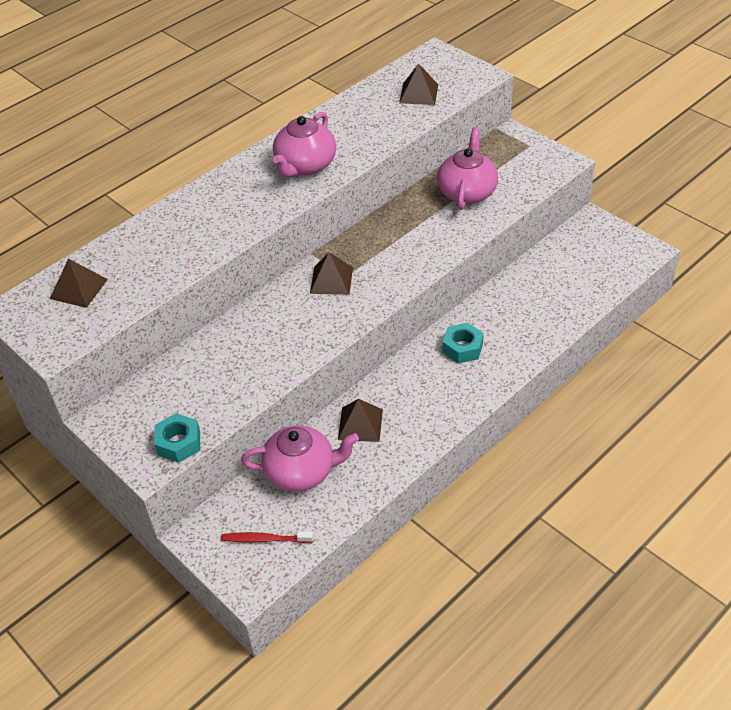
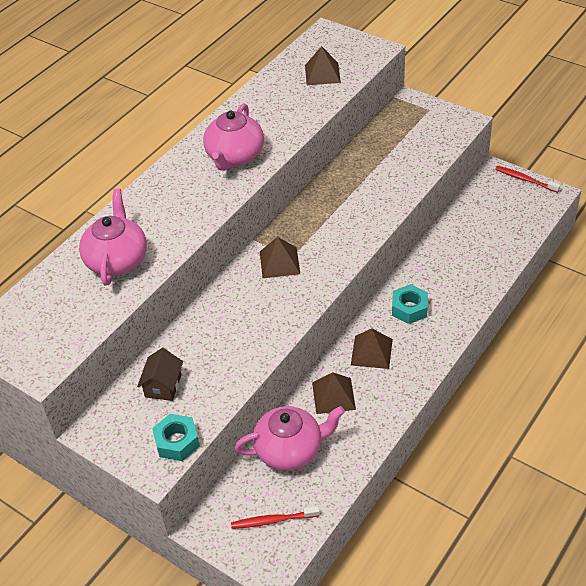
camera: 10 degrees left, 0 degrees up
brown pyramid [50,259,108,308] -> brown pyramid moved to [351,329,393,369]
pink teapot [437,127,498,210] -> pink teapot moved to [79,188,147,286]
none -> brown house [137,348,183,401]
none -> red toothbrush [495,166,560,193]

